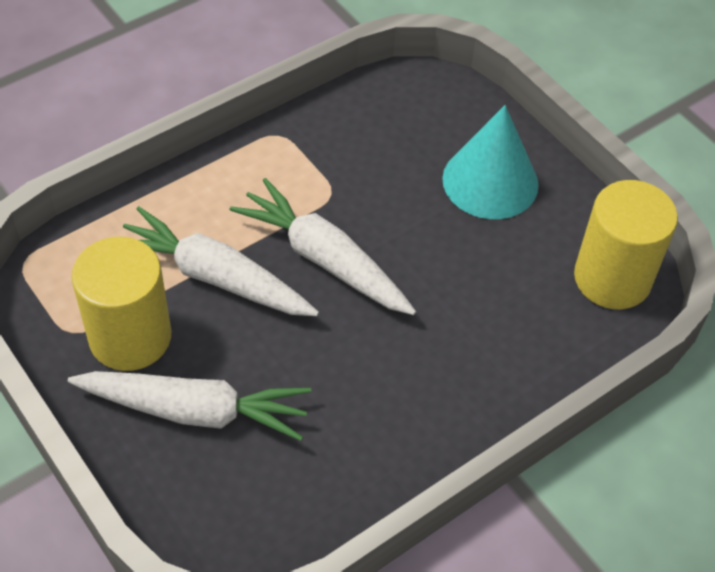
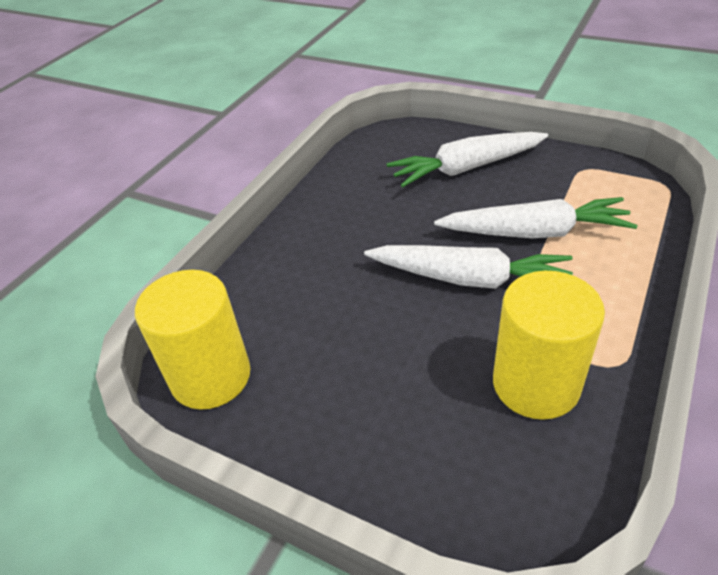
camera: 160 degrees right, 10 degrees down
yellow cylinder [71,237,171,371] -> yellow cylinder moved to [493,271,605,420]
turquoise cone [442,105,539,219] -> none

